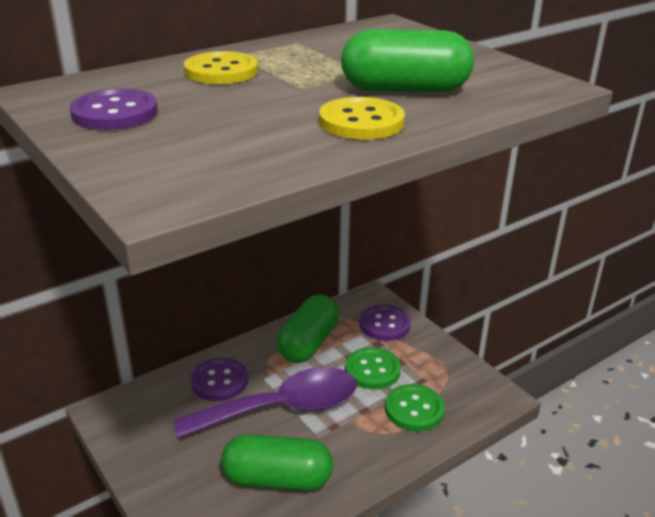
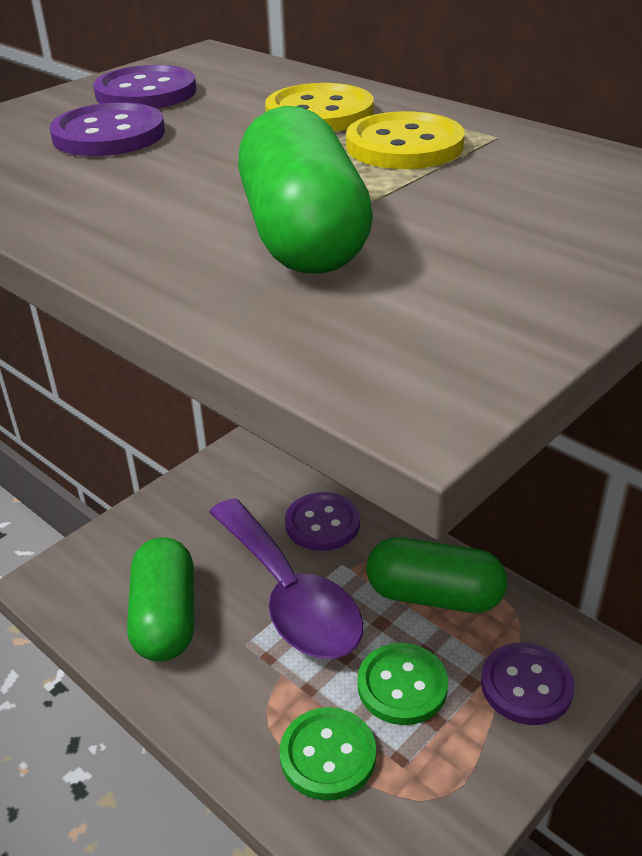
camera: 80 degrees right, 5 degrees up
yellow button [319,97,405,140] -> yellow button moved to [346,111,465,169]
none -> purple button [49,102,165,156]

